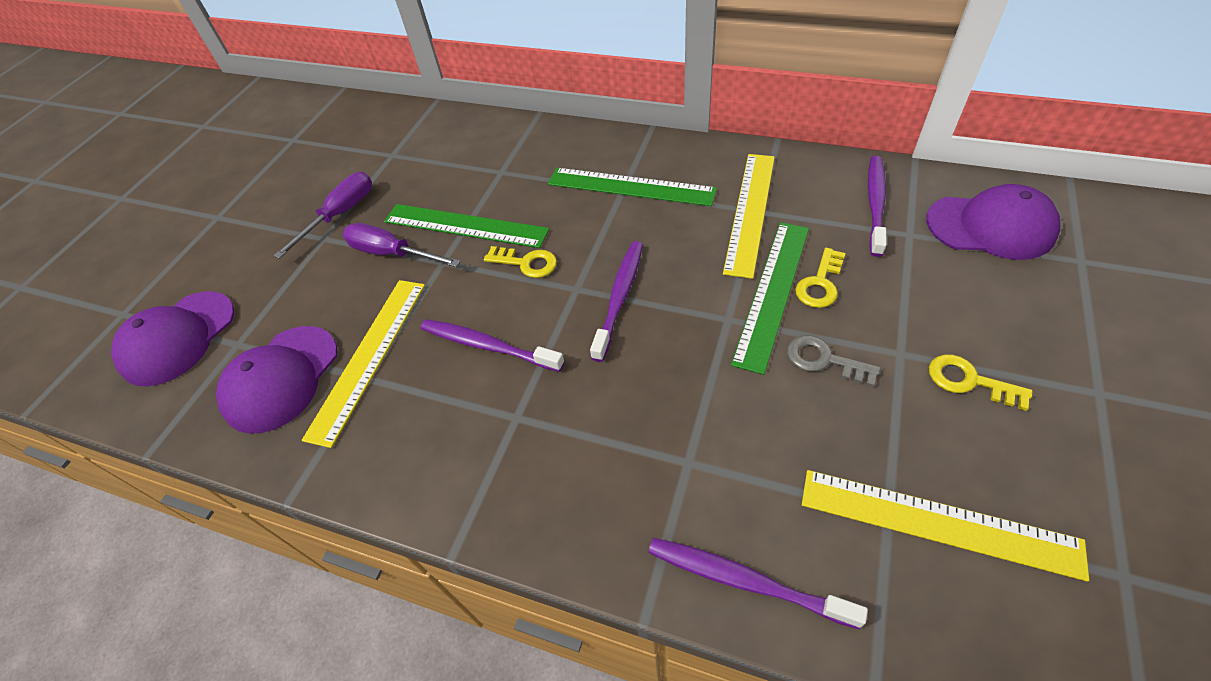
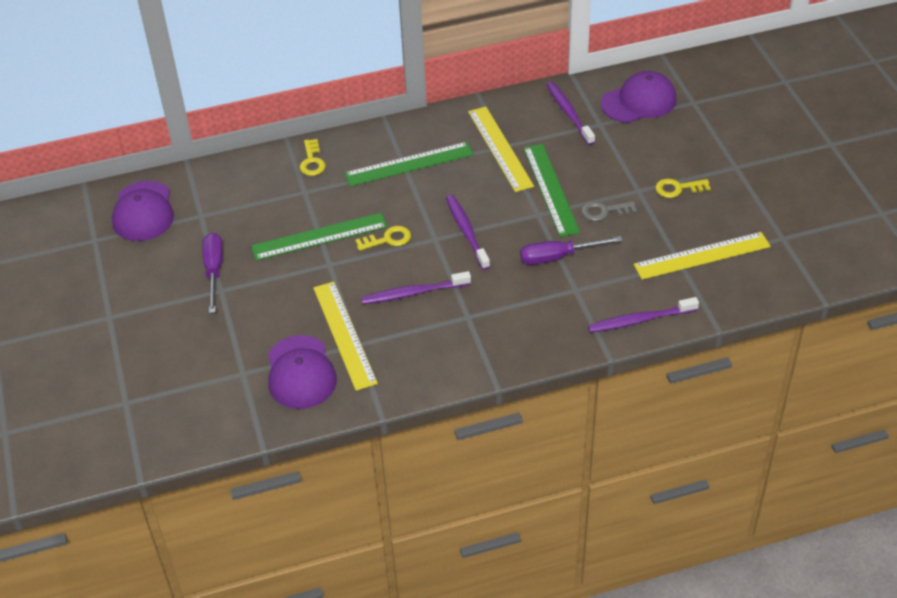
camera: 40 degrees left, 5 degrees down
purple cap [111,291,234,387] -> purple cap moved to [112,181,174,241]
purple screwdriver [343,223,461,267] -> purple screwdriver moved to [520,236,623,265]
yellow key [795,248,845,308] -> yellow key moved to [300,139,326,176]

